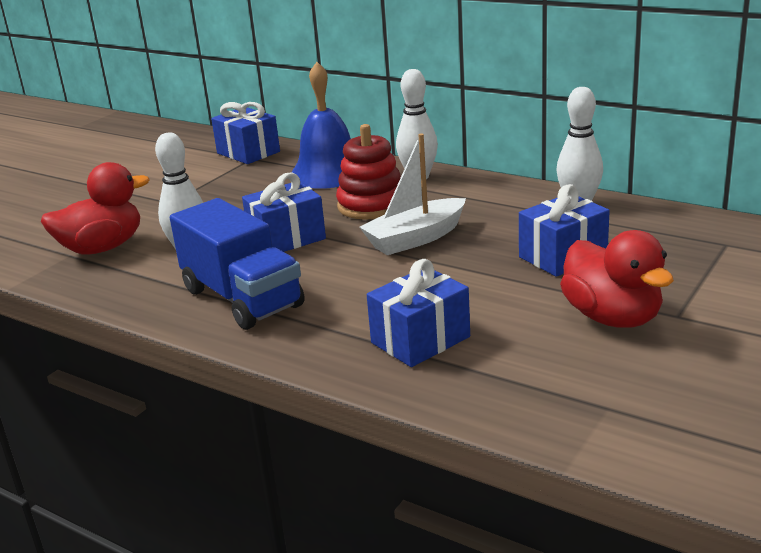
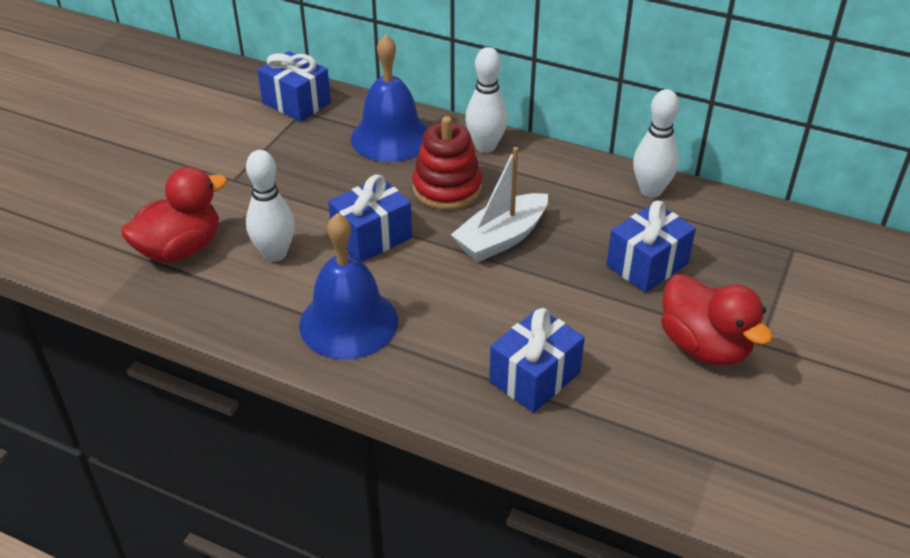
camera: 10 degrees left, 15 degrees up
blue truck [170,198,304,330] -> blue bell [299,213,398,359]

